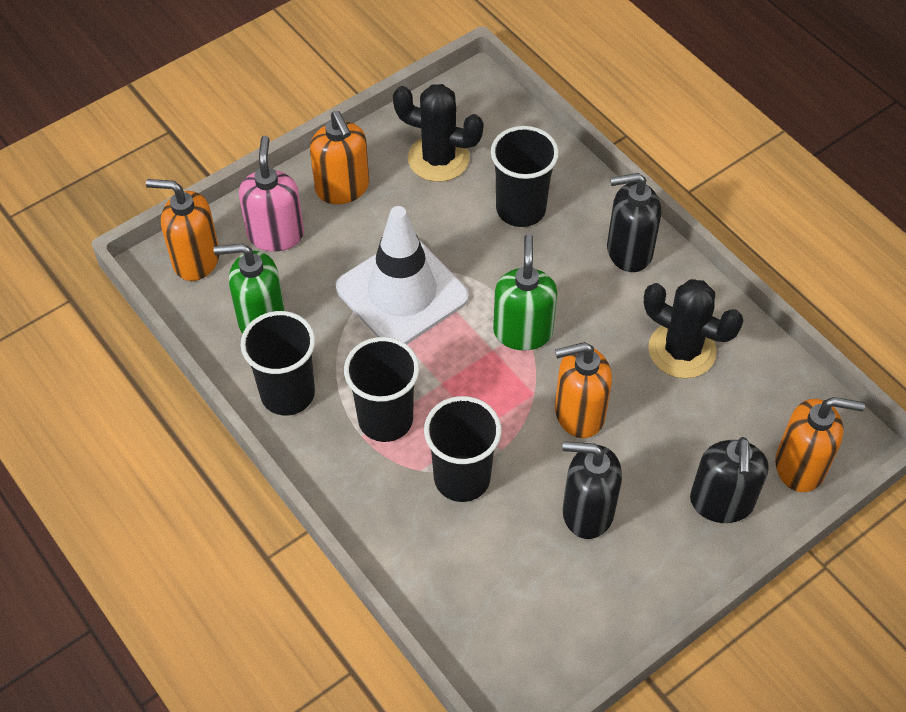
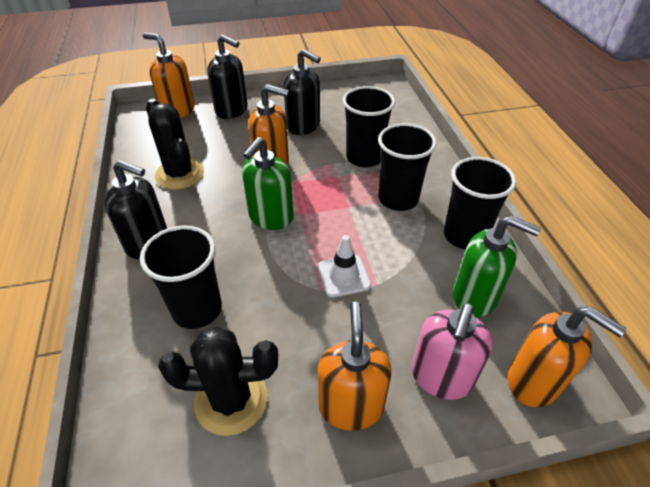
camera: 155 degrees left, 10 degrees down
white traffic cone [336,206,469,344] -> white traffic cone [318,235,371,298], size x0.49
black cactus [393,84,484,182] -> black cactus turned 45 degrees counterclockwise [158,326,278,436]
black soap dispenser [690,437,768,523] -> black soap dispenser turned 90 degrees clockwise [207,35,248,119]

